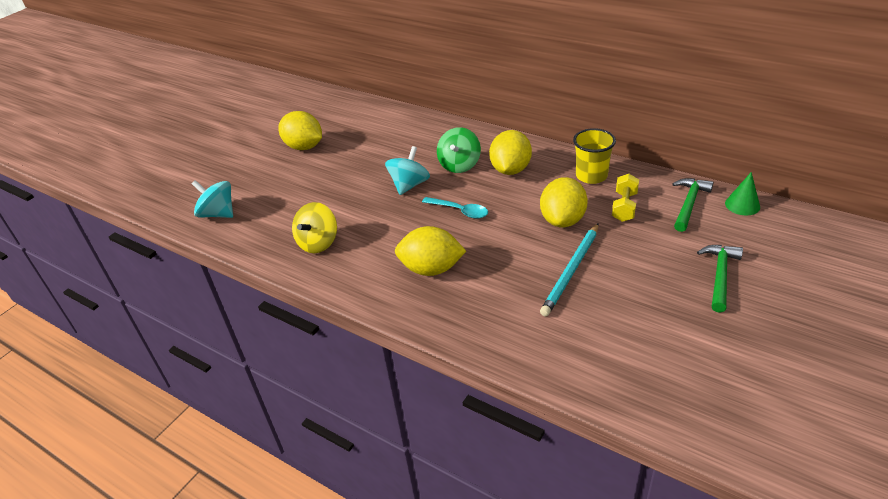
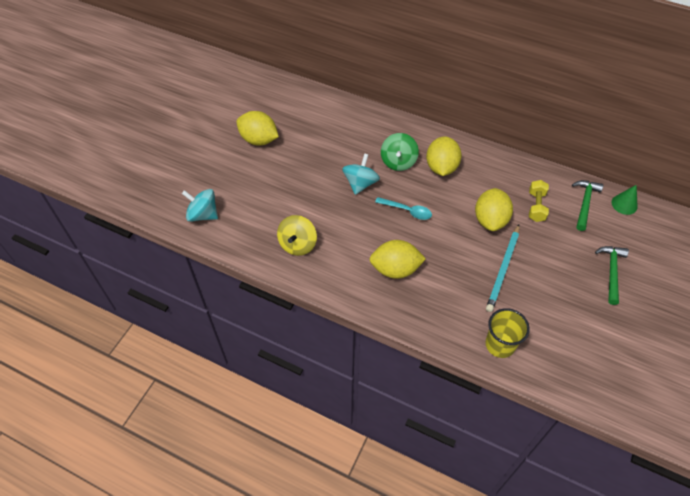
camera: 10 degrees left, 15 degrees up
yellow cup [573,128,616,184] -> yellow cup moved to [485,308,530,358]

